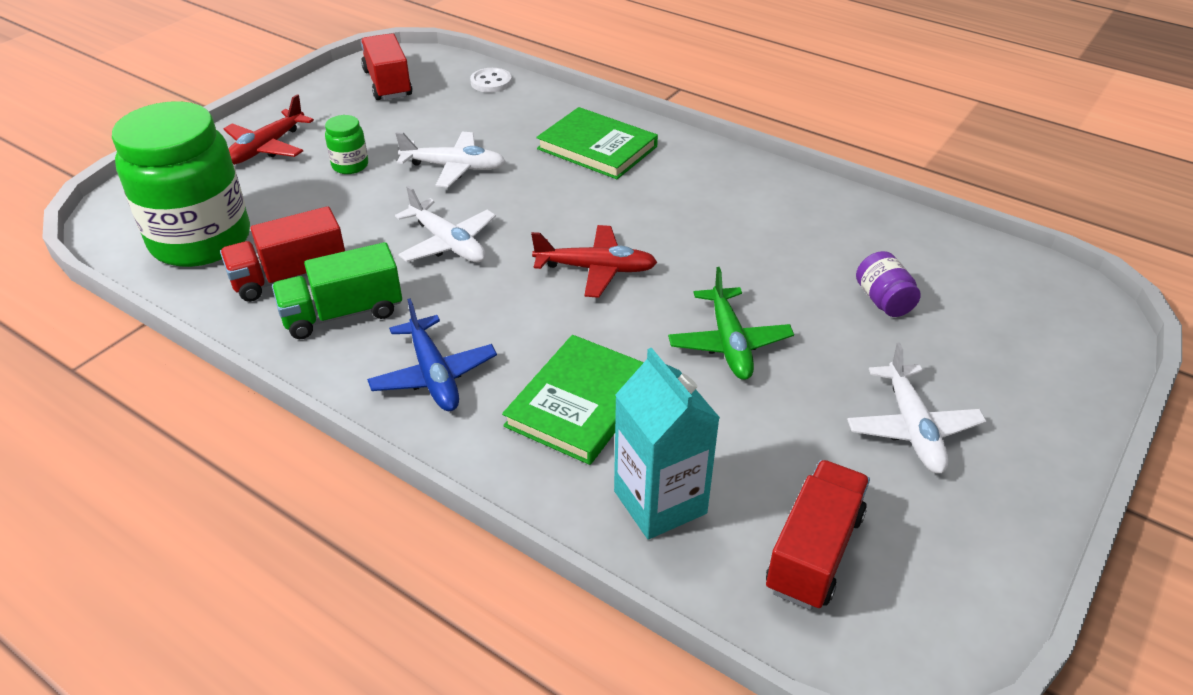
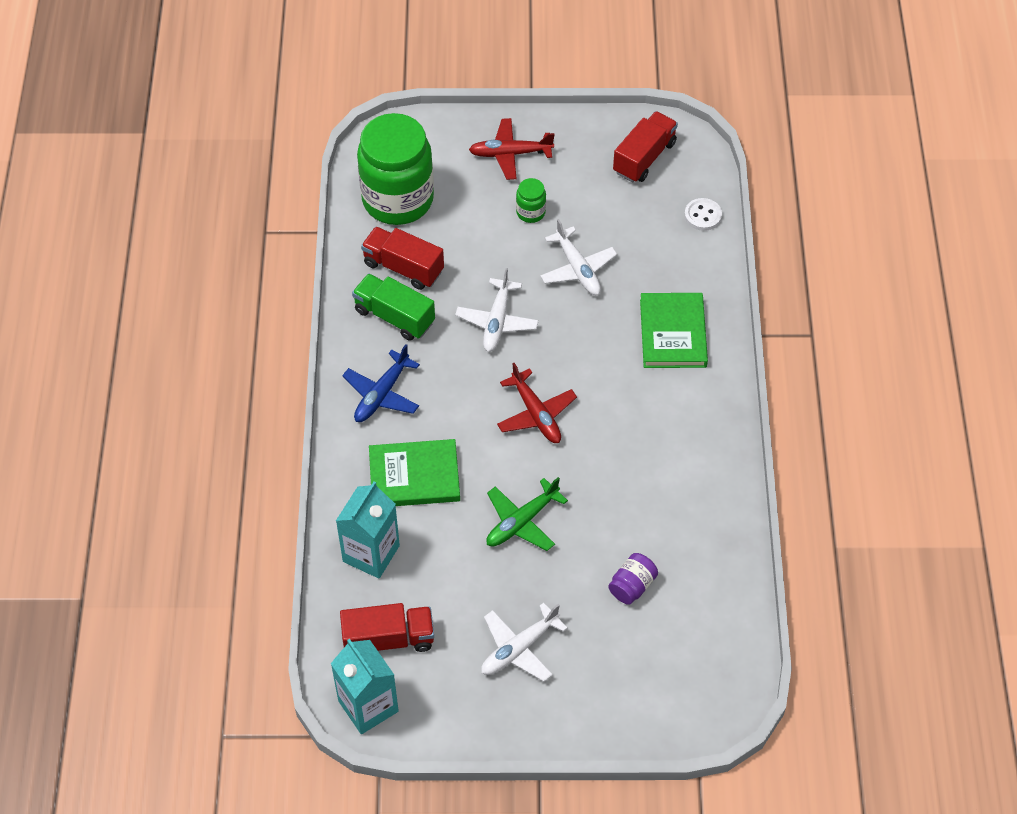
camera: 55 degrees right, 15 degrees up
none -> turquoise carton [331,639,399,734]

